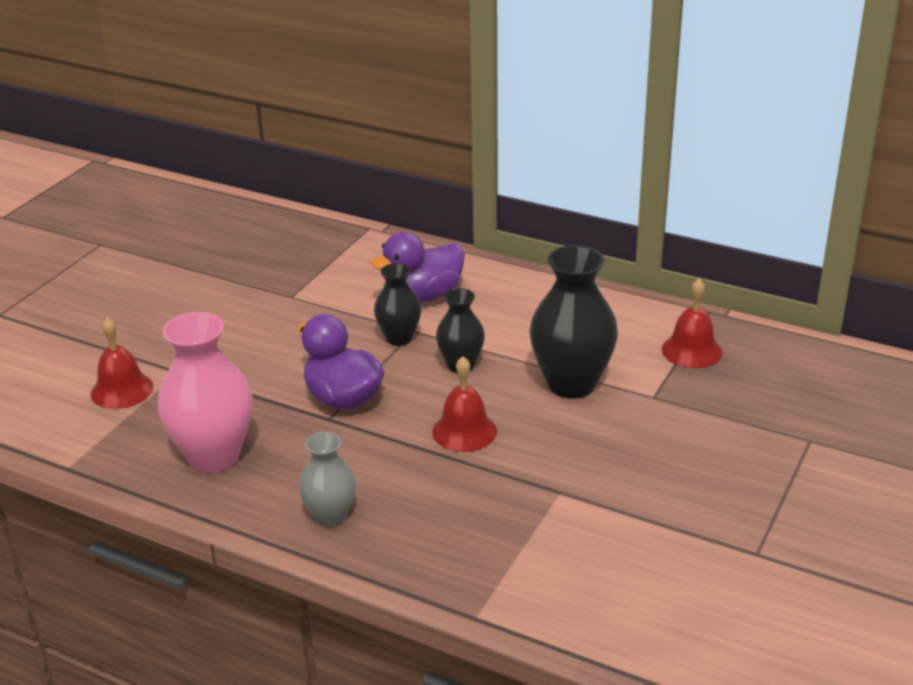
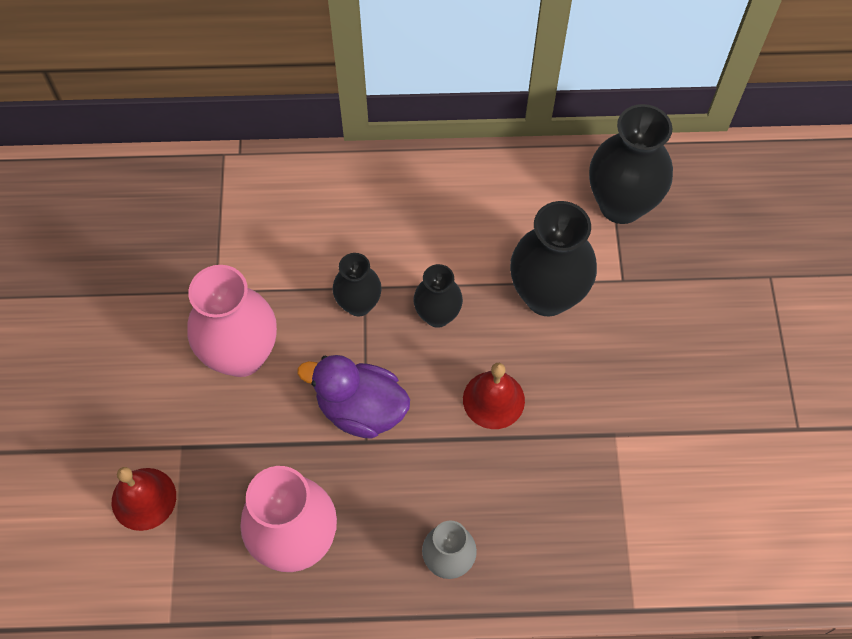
camera: 30 degrees left, 30 degrees up
purple duck [371,232,465,303] -> none
red bell [662,279,722,368] -> black vase [589,104,673,224]
none -> pink vase [187,265,277,377]

